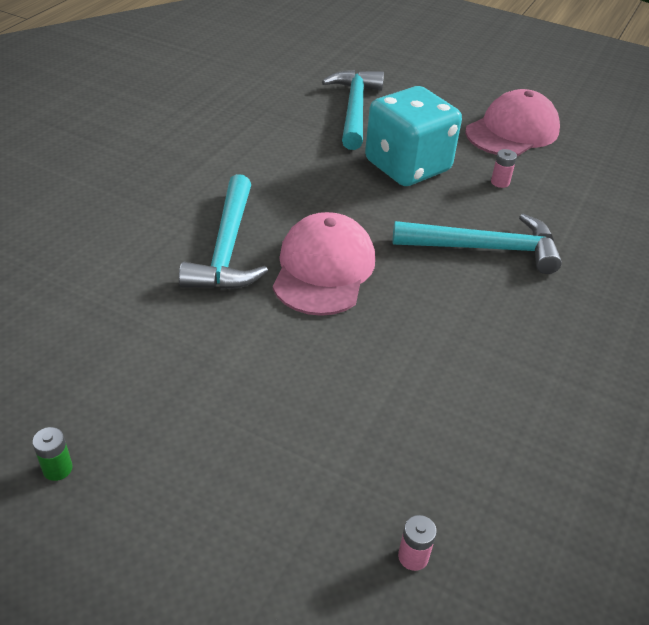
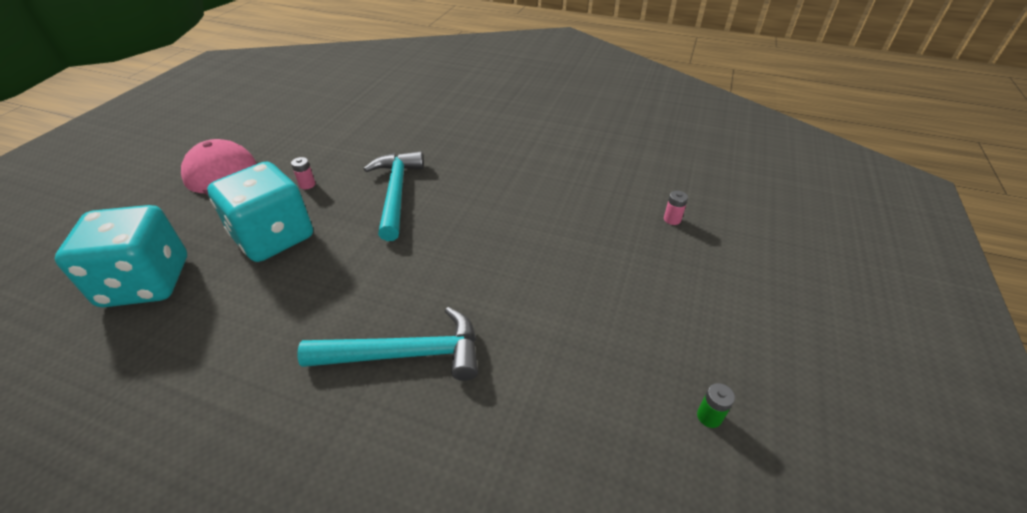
camera: 95 degrees left, 0 degrees up
pink cap [273,212,375,316] -> none
turquoise hammer [322,70,384,150] -> turquoise dice [55,205,187,307]

